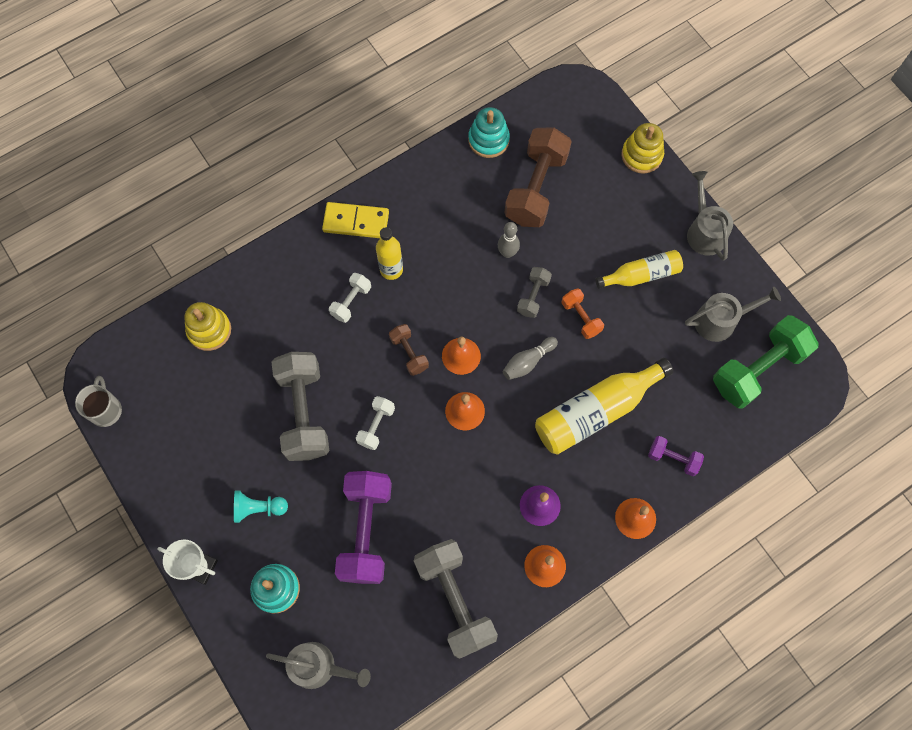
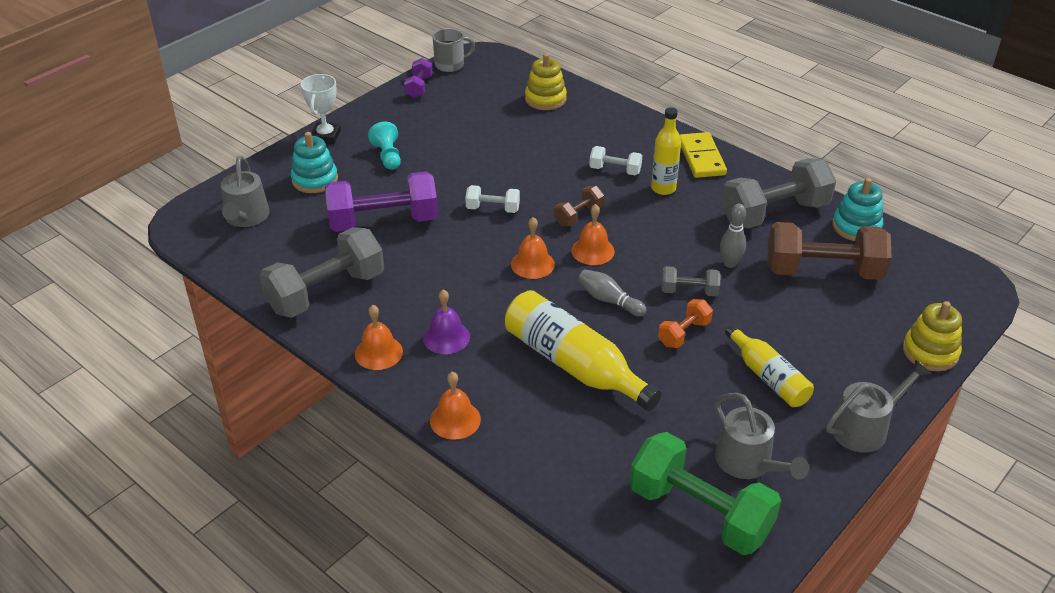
camera: 75 degrees right, 30 degrees down
grey dumbbell [272,352,329,461] -> grey dumbbell moved to [721,158,836,228]
purple dumbbell [648,436,704,476] -> purple dumbbell moved to [404,58,433,98]

